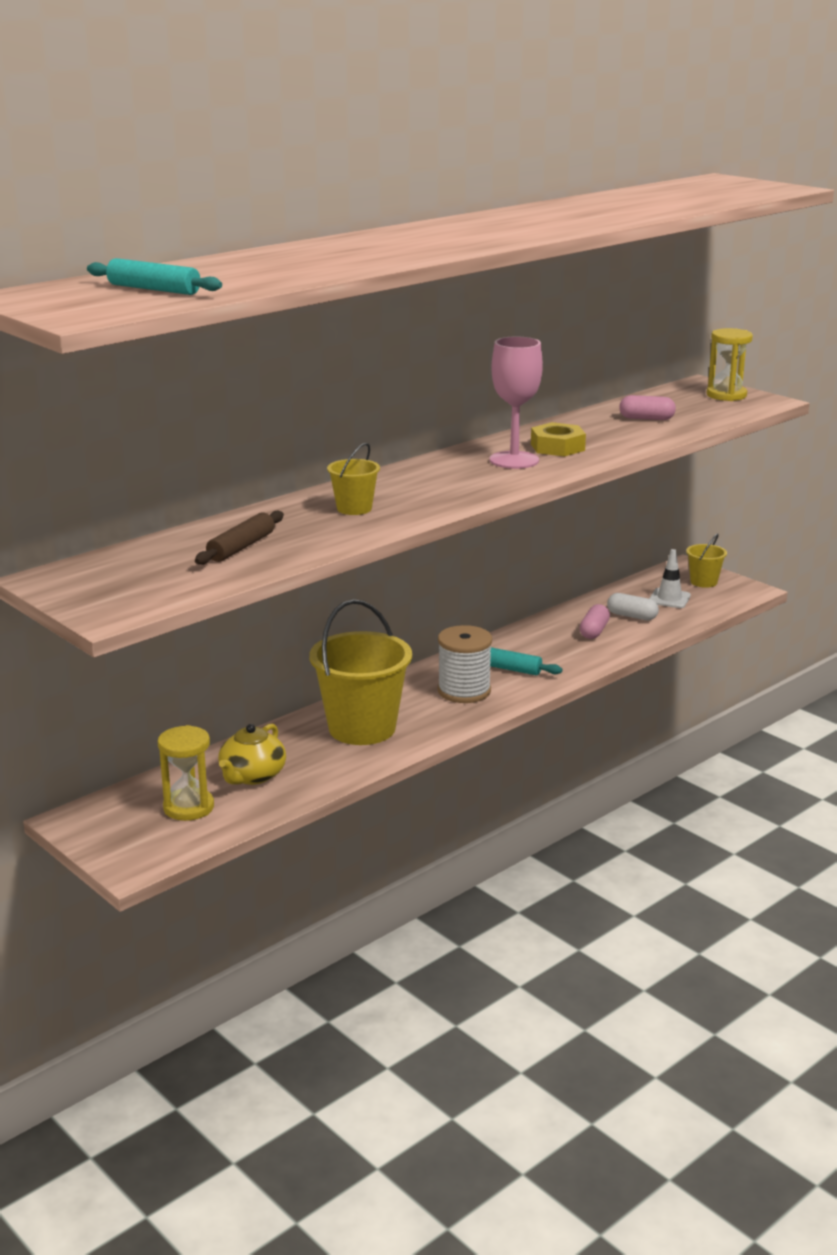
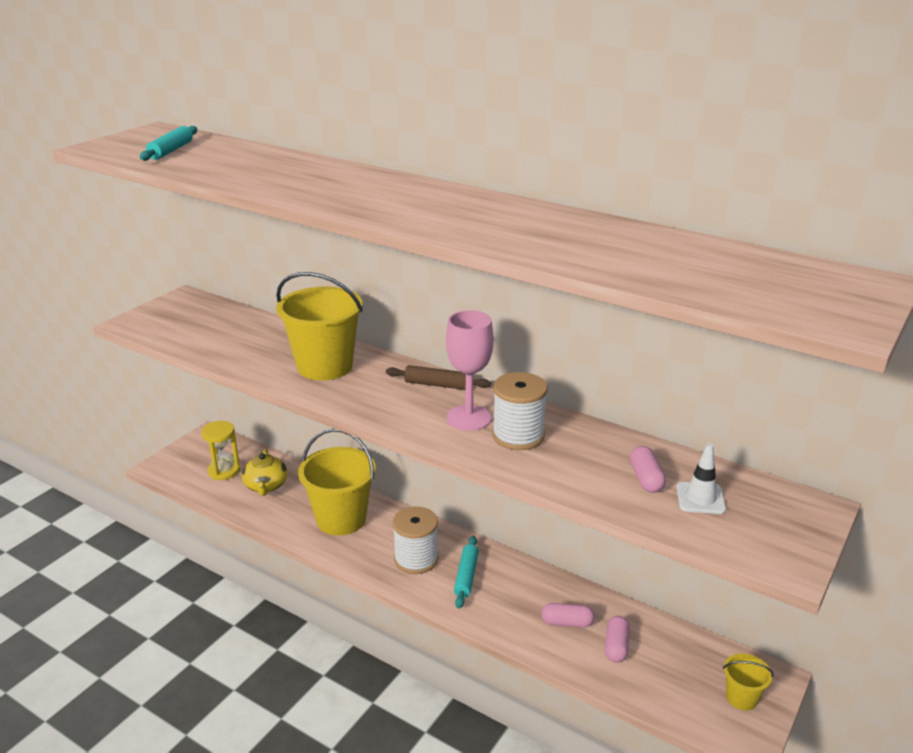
camera: 75 degrees right, 5 degrees up
brown rolling pin [195,511,284,565] -> brown rolling pin moved to [386,365,491,390]
yellow teapot [218,724,286,785] -> yellow teapot turned 105 degrees counterclockwise [242,449,288,496]
yellow bucket [327,443,380,515] -> yellow bucket [276,272,363,381], size x2.06
yellow nut [531,422,586,457] -> white spool [492,372,548,450]
white capsule [607,593,659,620] -> pink capsule [605,616,630,663]
white traffic cone [649,549,691,608] -> white traffic cone moved to [676,443,726,514]
yellow hourglass [707,328,753,401] -> none

